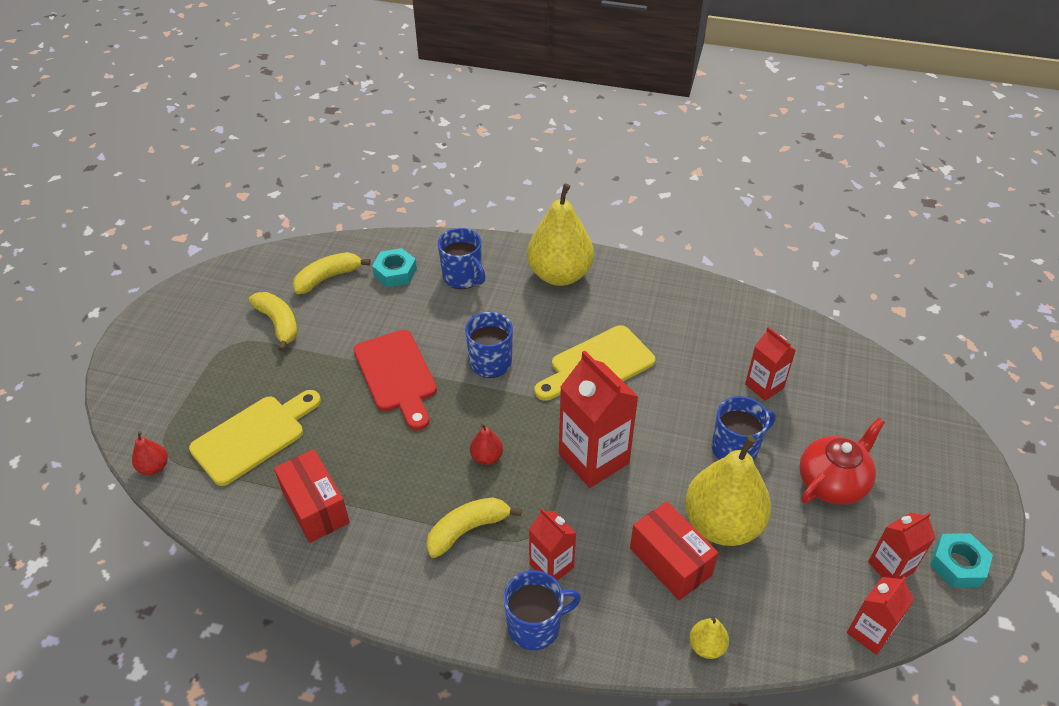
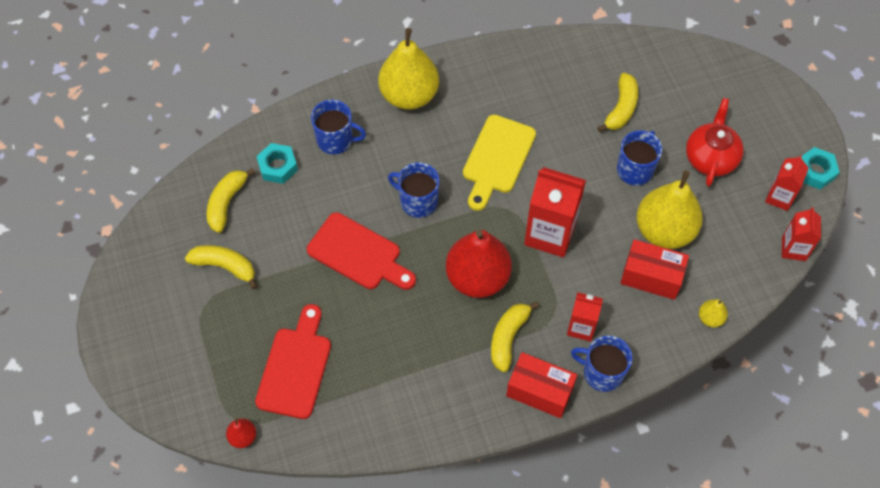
camera: 35 degrees left, 15 degrees up
yellow cutting board [189,390,321,486] -> red cutting board [255,304,331,419]
red box [274,449,350,543] -> red box moved to [506,352,577,418]
red pear [470,423,503,465] -> red pear [446,230,512,298], size x2.34
blue mug [504,570,581,650] -> blue mug turned 105 degrees counterclockwise [571,336,632,392]
red carton [745,327,796,401] -> yellow banana [597,73,638,132]

